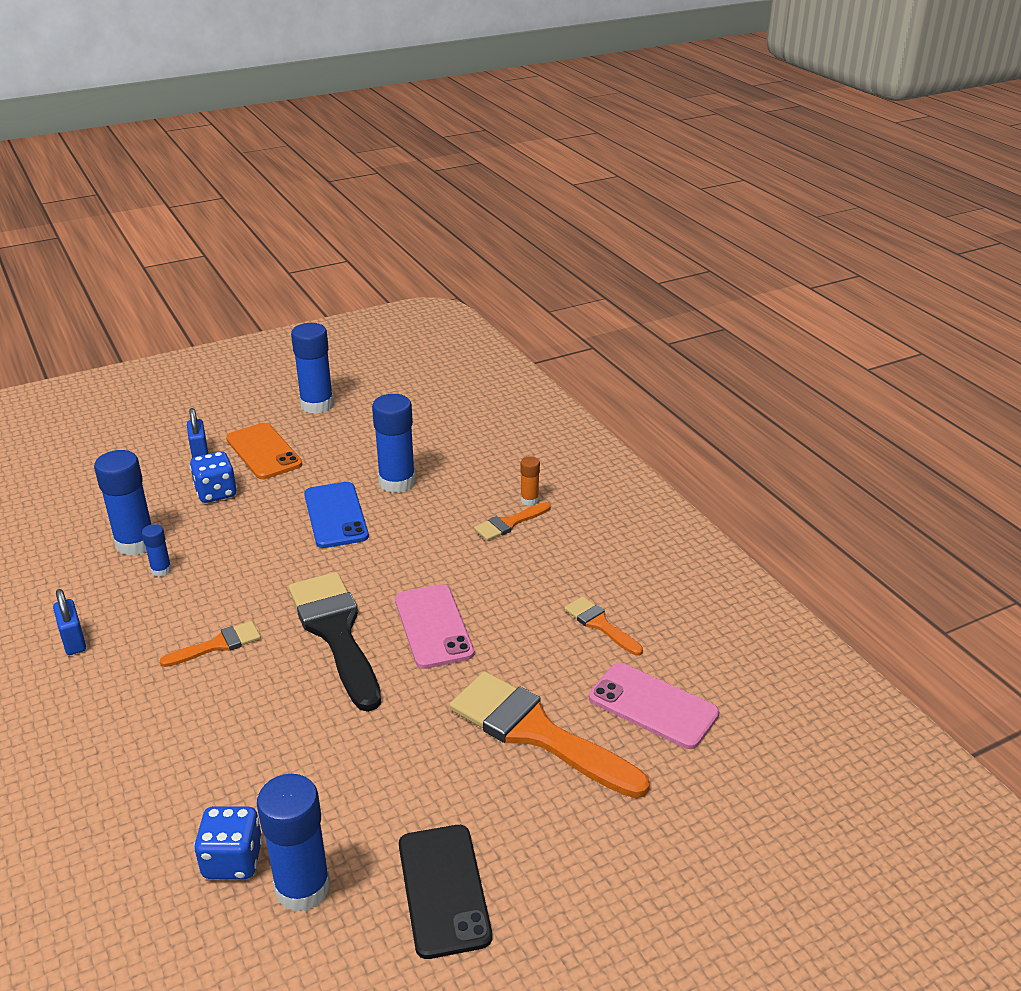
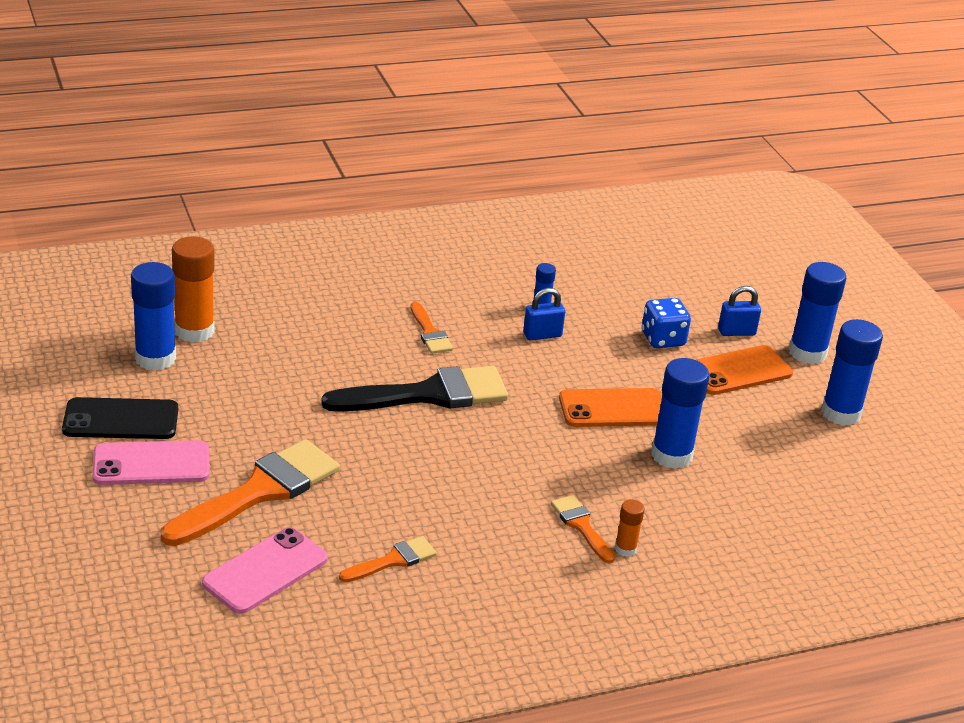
camera: 95 degrees right, 0 degrees up
blue padlock [53,589,86,655] -> blue padlock moved to [523,288,565,340]
blue glue stick [94,450,151,556] -> blue glue stick moved to [789,262,846,364]
blue dice [194,806,263,879] -> orange glue stick [172,236,215,343]
blue phone [304,482,369,548] -> orange phone [559,388,662,427]
pink phone [395,584,474,669] -> pink phone moved to [93,440,210,485]

